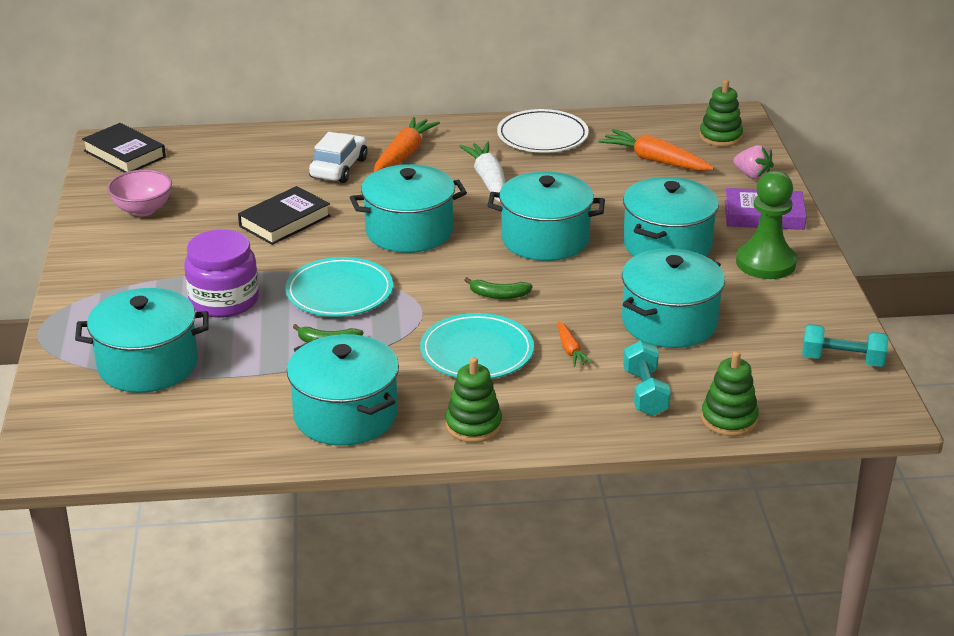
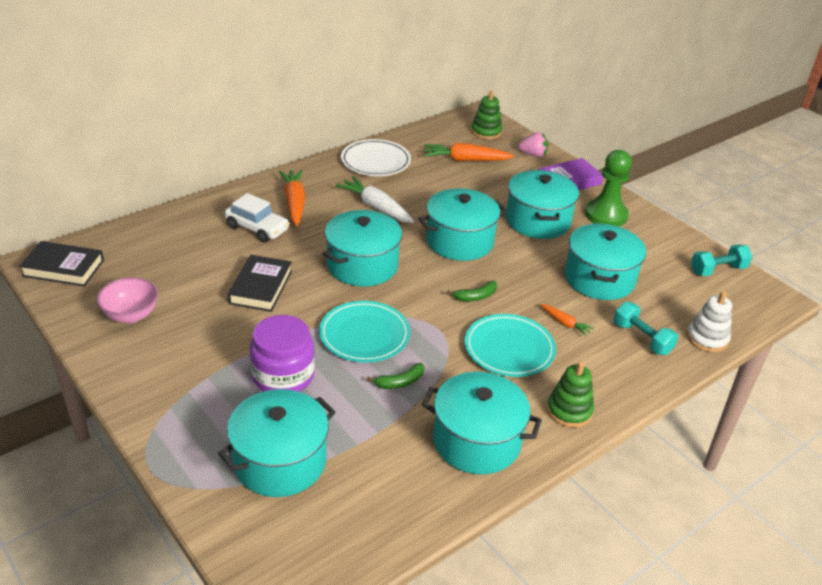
camera: 35 degrees left, 5 degrees up
white car [309,132,367,183] -> white car turned 135 degrees clockwise [225,193,290,243]
green stacking toy [701,351,759,436] -> white stacking toy [687,291,732,352]

